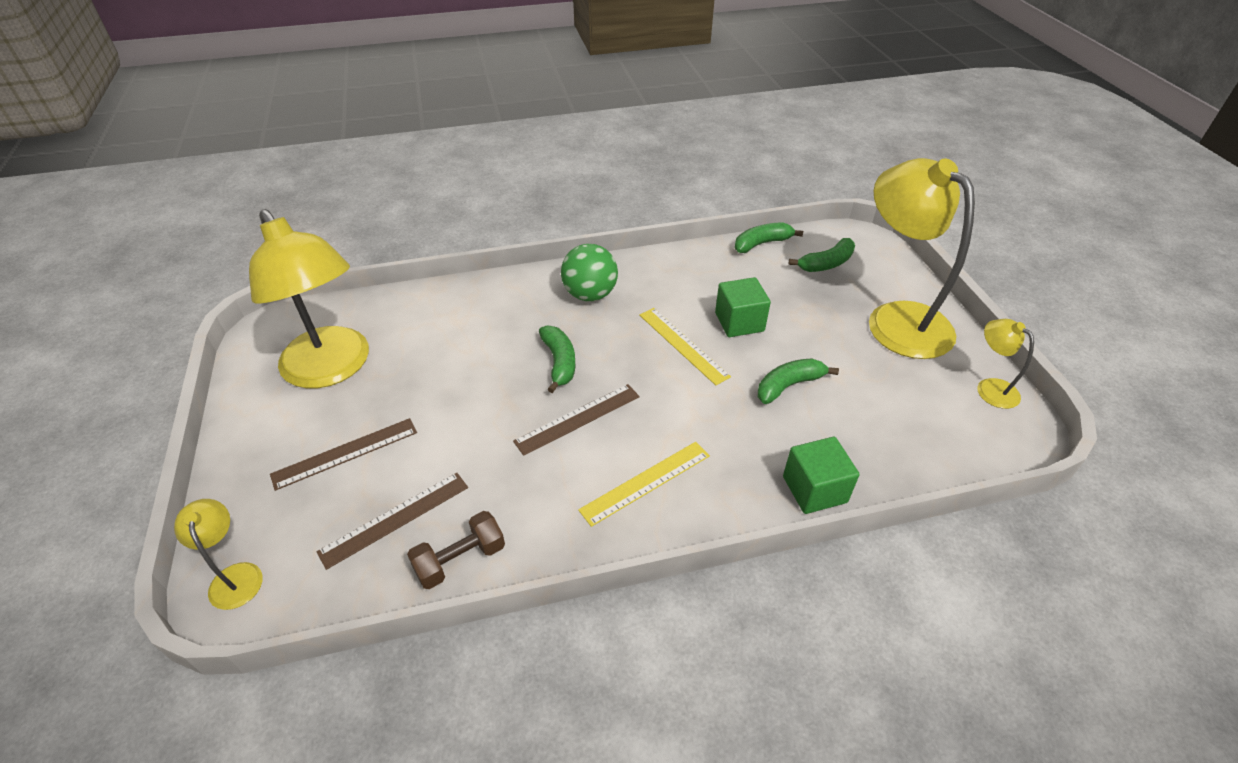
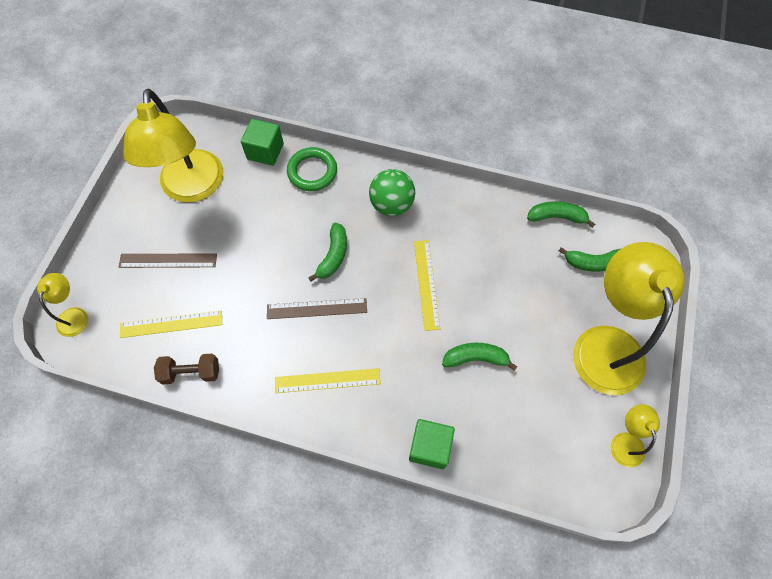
camera: 30 degrees right, 20 degrees up
brown ruler [316,473,468,570] -> yellow ruler [120,310,222,338]
green cube [715,277,771,337] -> green cube moved to [241,119,284,166]
none -> green ring [287,147,337,191]

